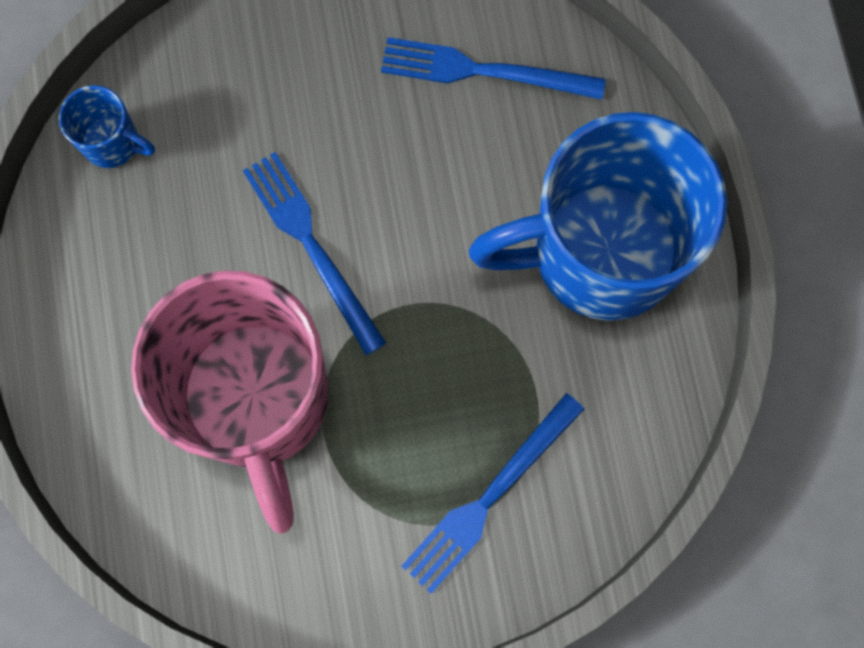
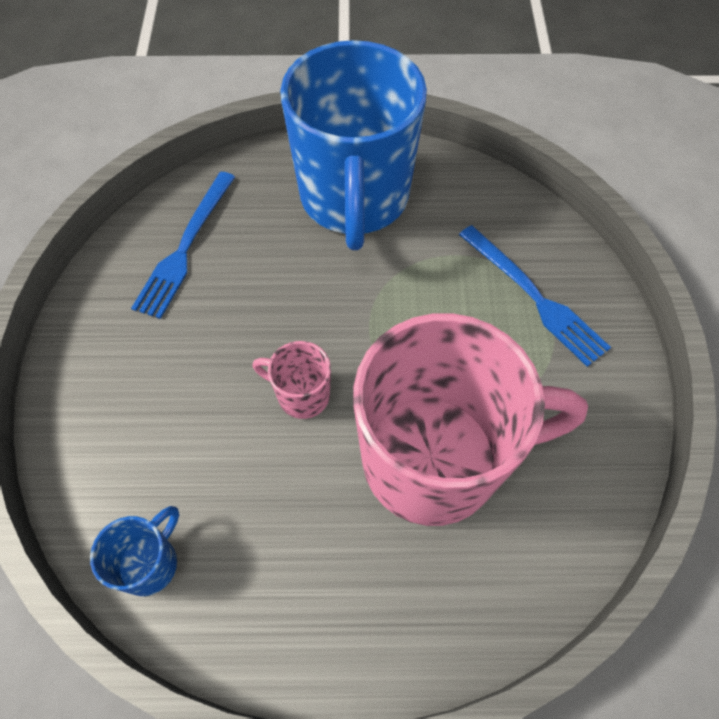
camera: 80 degrees left, 15 degrees down
blue fork [243,152,386,355] -> pink mug [252,341,331,419]

